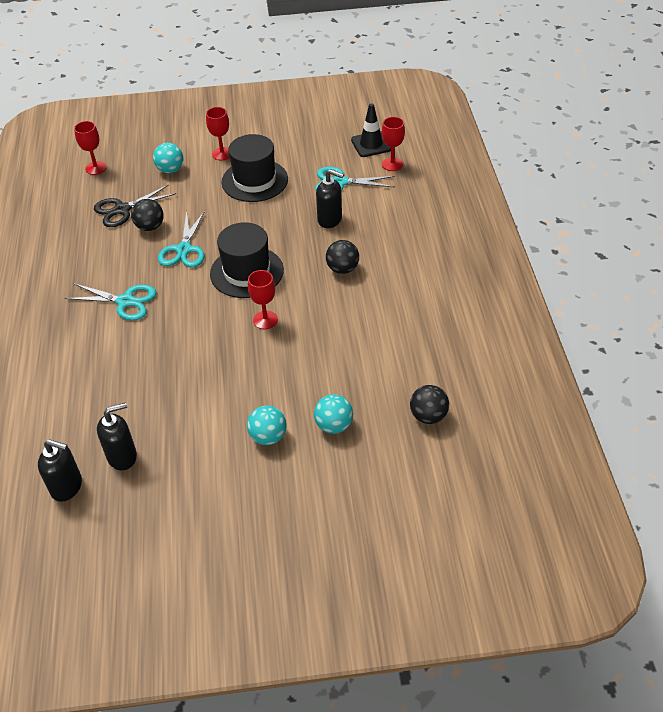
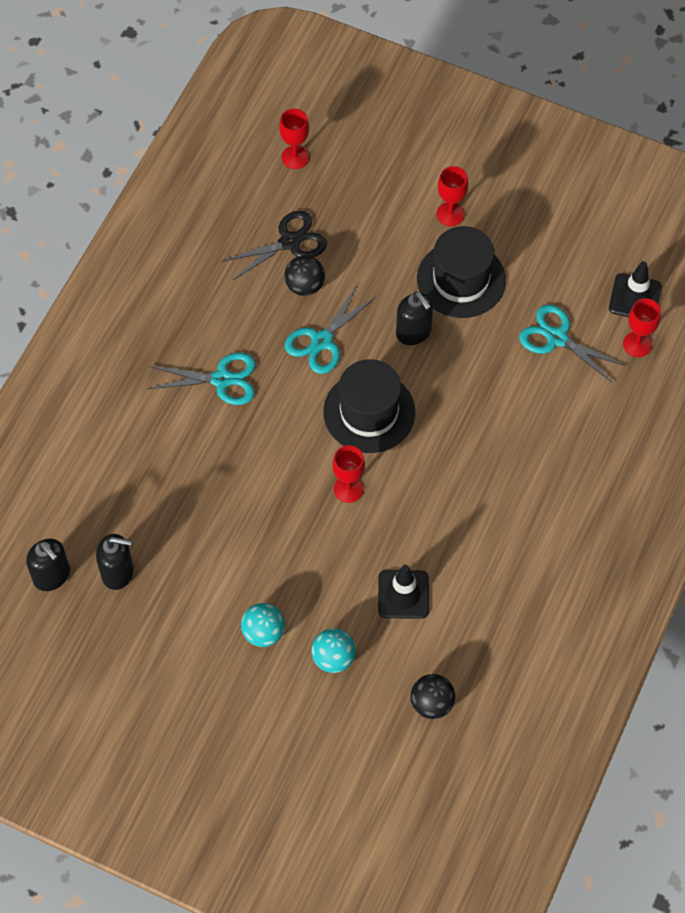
camera: 30 degrees right, 15 degrees up
turquoise scissors [65,283,156,321] -> turquoise scissors turned 45 degrees counterclockwise [148,353,256,405]
black scissors [94,185,176,227] -> black scissors turned 150 degrees clockwise [221,211,327,281]
turquoise ball [153,143,183,173] -> none
black soap dispenser [316,169,344,228] -> black soap dispenser moved to [396,292,433,345]
black ball [326,240,359,274] -> none
none -> black traffic cone [378,565,429,619]

